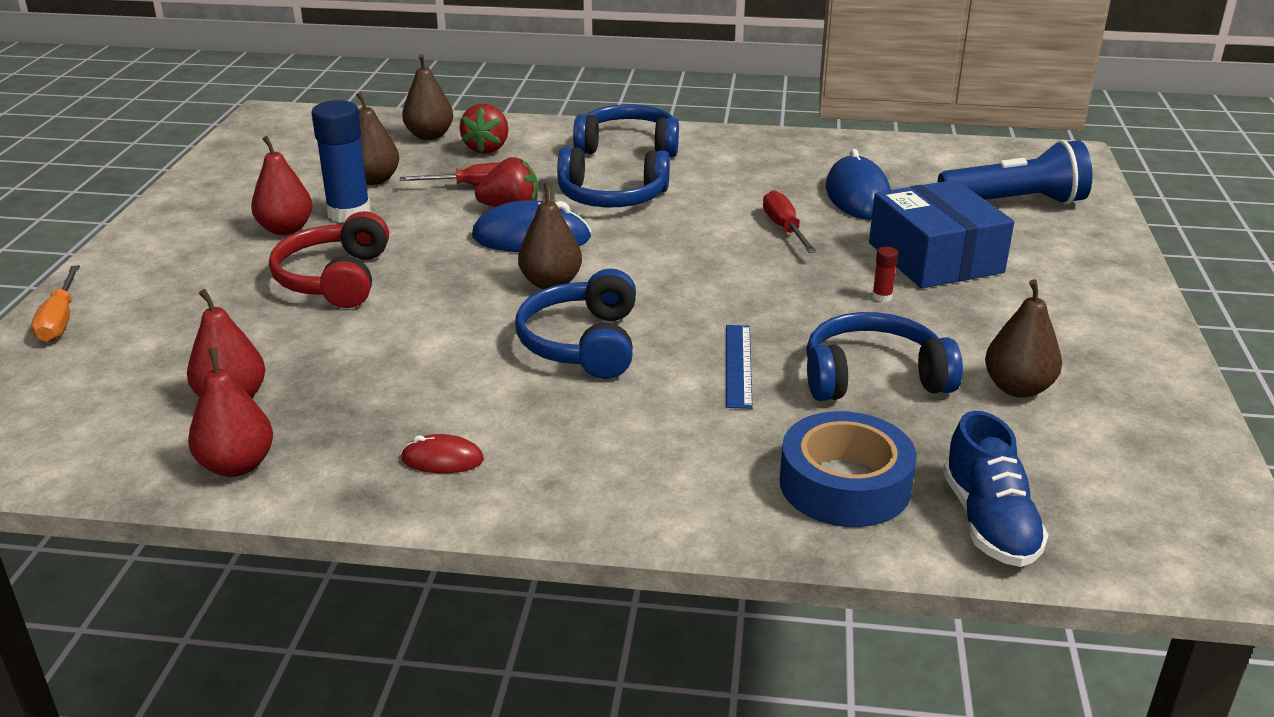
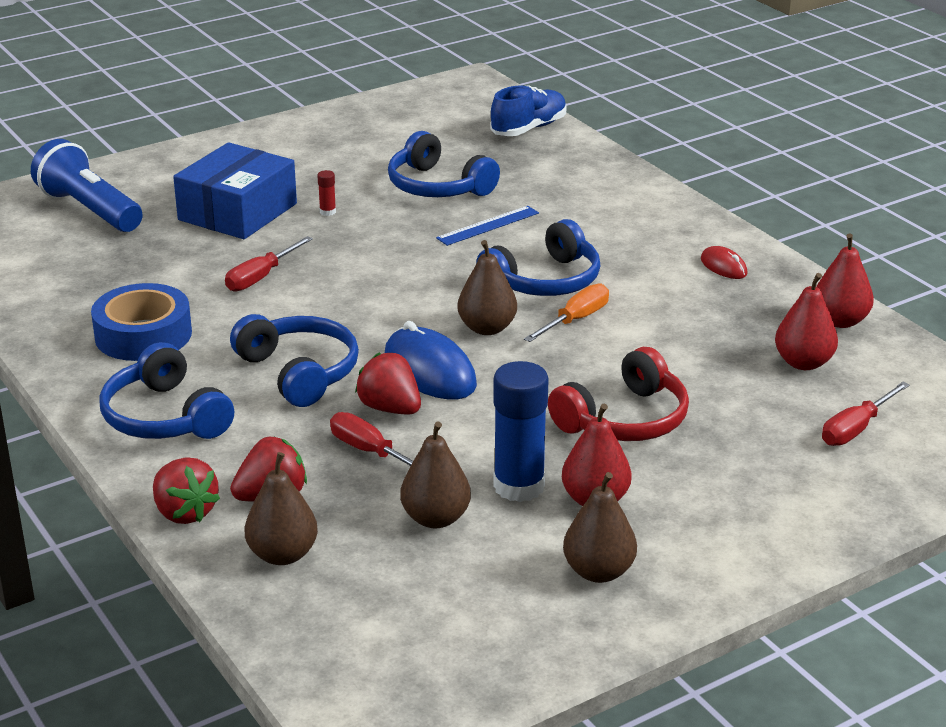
camera: 130 degrees left, 0 degrees up
orange screwdriver [32,265,80,342] -> orange screwdriver moved to [524,283,609,342]
blue tape [780,411,917,527] -> blue tape moved to [91,283,192,361]
blue mouse [826,149,891,219] -> none
brown pear [985,279,1062,397] -> brown pear moved to [563,472,637,583]
none -> red strawberry [153,457,220,524]
none -> red screwdriver [822,382,910,446]

